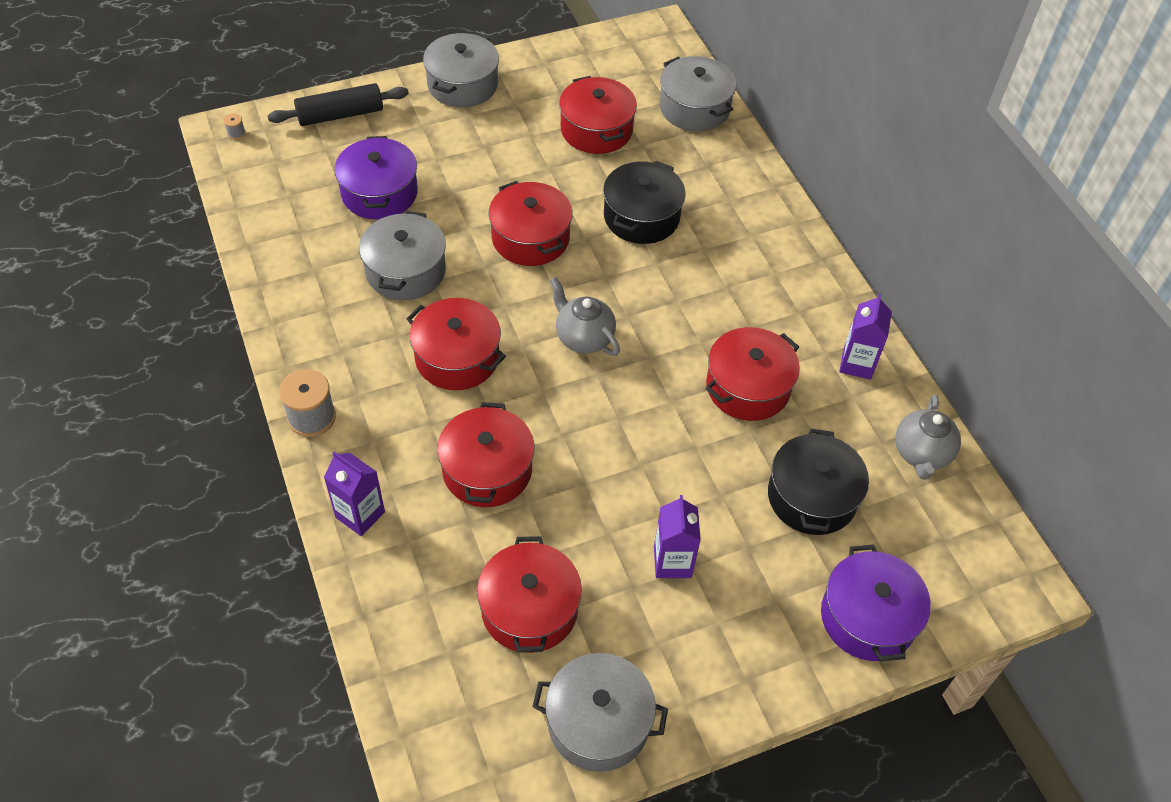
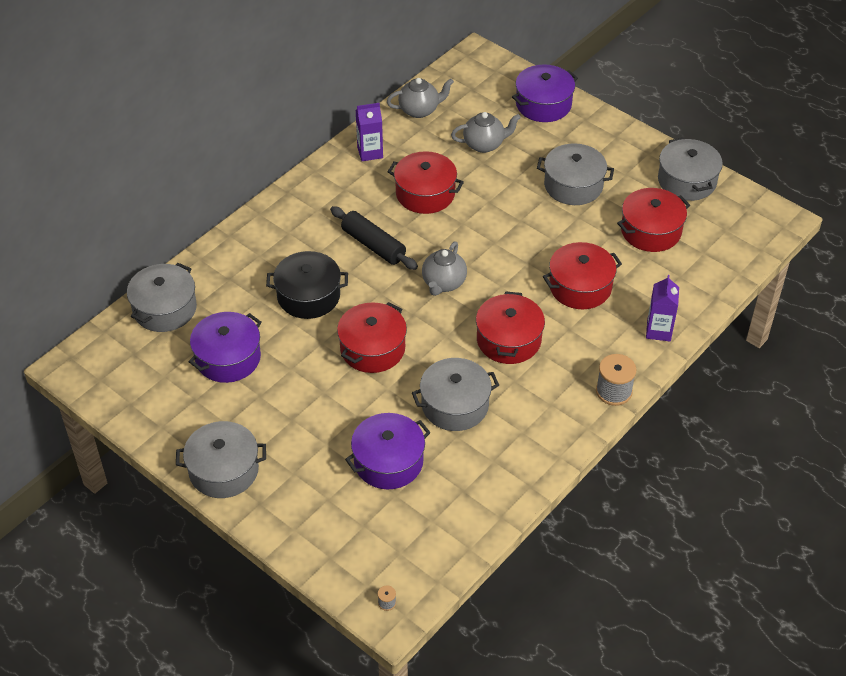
camera: 115 degrees left, 5 degrees down
black rolling pin [267,83,409,126] -> black rolling pin moved to [330,206,418,270]
red pot [559,76,637,154] -> purple pot [189,312,262,383]
purple carton [654,495,701,578] -> grey pot [537,143,614,205]
black pot [768,428,869,535] -> grey teapot [451,112,521,153]

